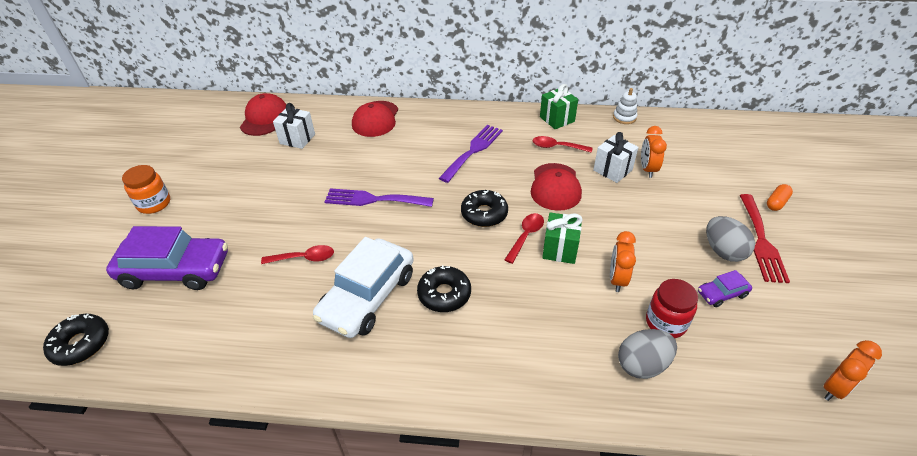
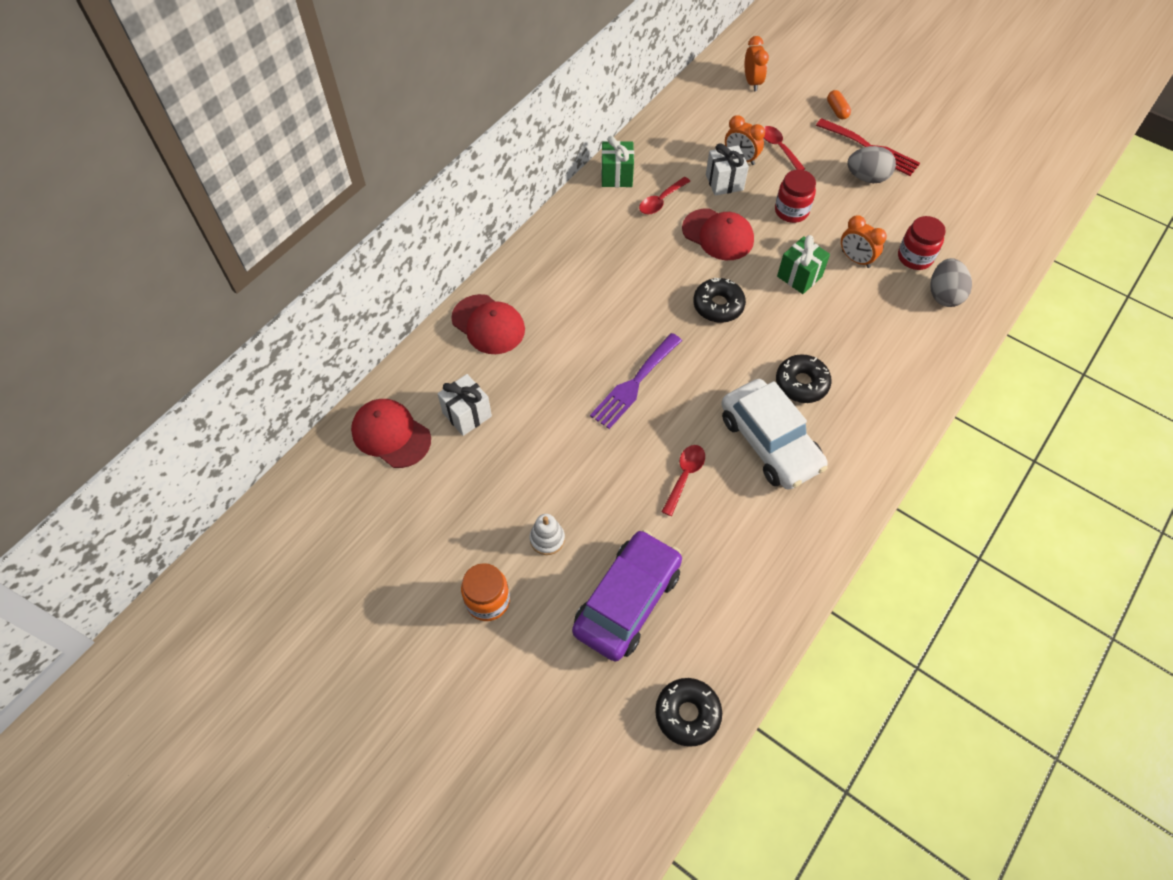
camera: 60 degrees left, 15 degrees up
purple fork [439,125,503,183] -> none
red spoon [504,213,544,264] -> red spoon moved to [764,126,805,170]
white stacking toy [613,88,637,124] -> white stacking toy moved to [530,514,565,555]
purple car [698,270,752,307] -> none
orange clock [824,340,882,401] -> orange clock moved to [745,36,769,91]
none -> red jar [775,170,816,223]

